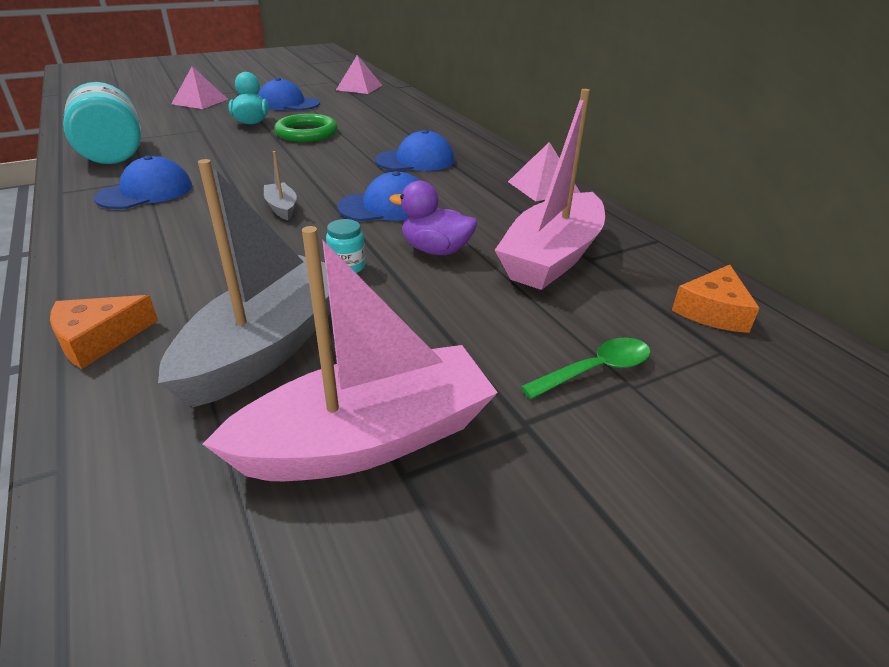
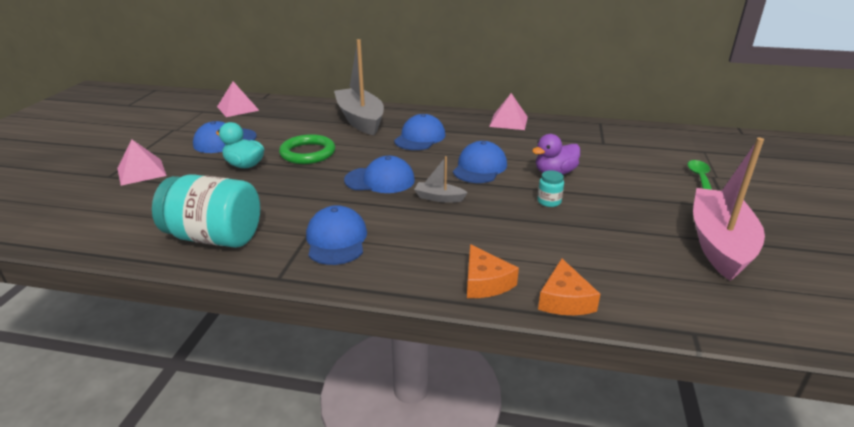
camera: 50 degrees left, 5 degrees down
grey boat [158,159,331,407] -> grey boat moved to [334,39,384,135]
pink boat [495,89,605,290] -> none
orange cheese [672,265,759,333] -> orange cheese moved to [467,244,519,298]
none -> blue cap [344,156,415,193]

